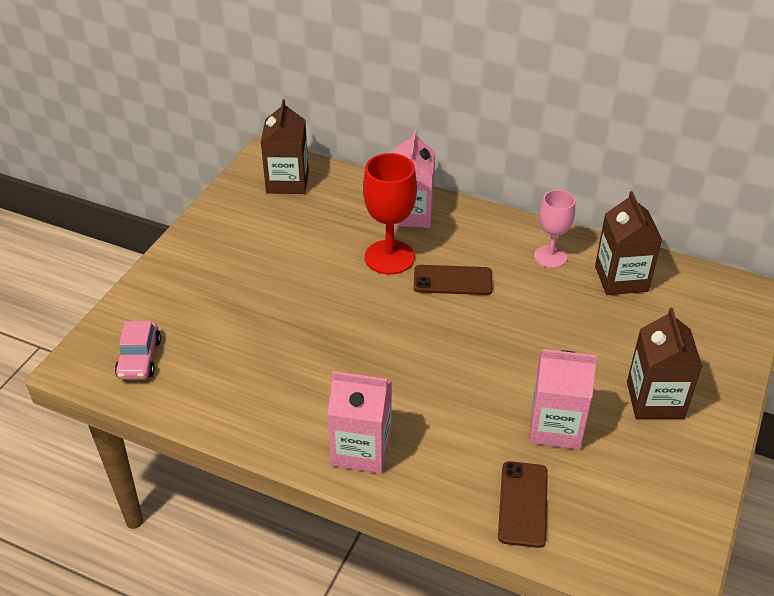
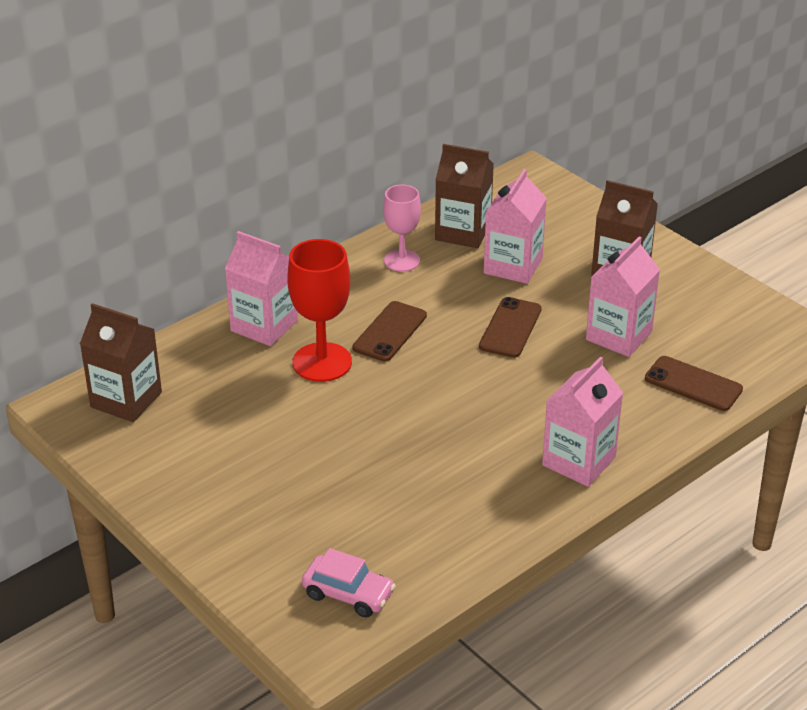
camera: 65 degrees left, 5 degrees down
none -> brown phone [479,297,542,358]
none -> pink carton [484,169,547,284]

